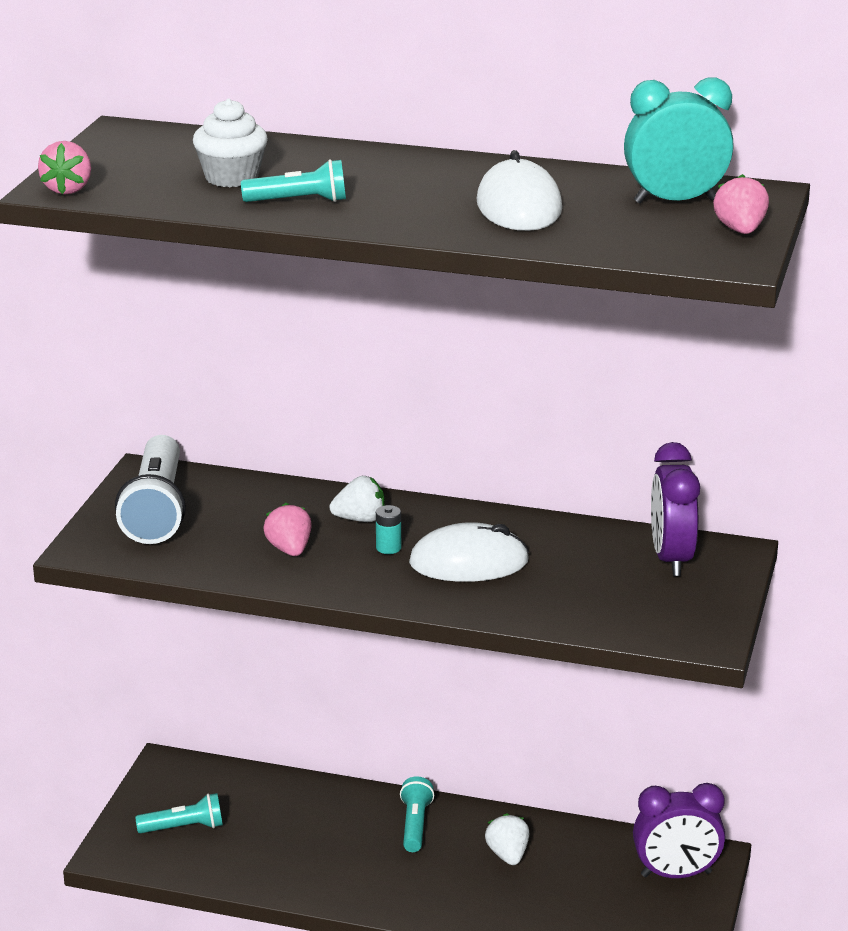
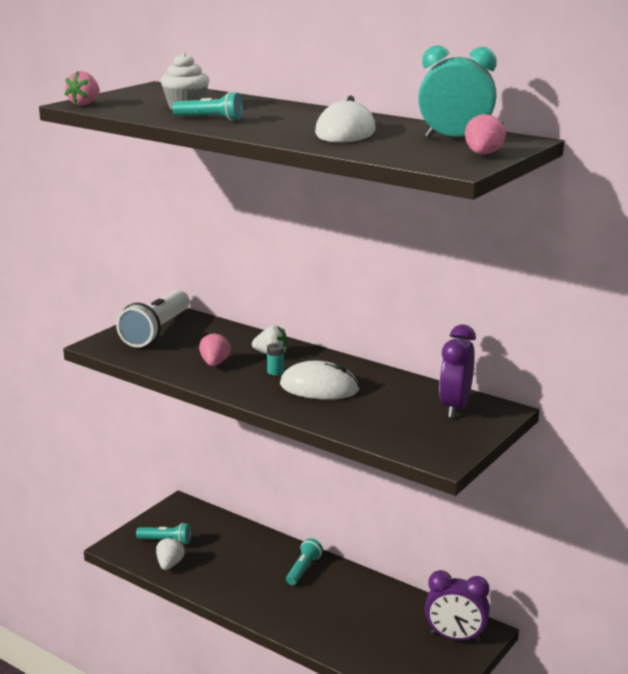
camera: 20 degrees right, 5 degrees down
white strawberry [485,813,529,865] -> white strawberry moved to [156,537,185,570]

